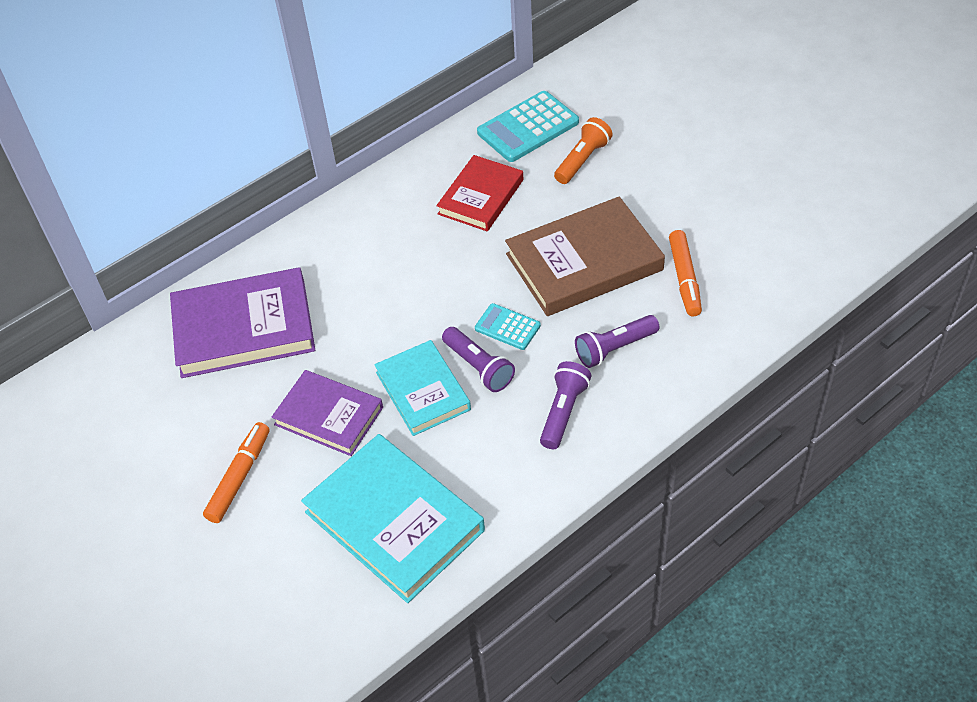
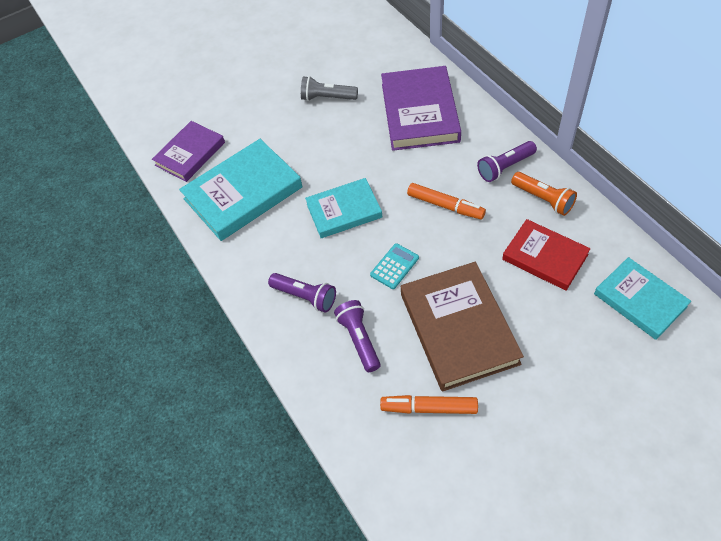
camera: 100 degrees right, 5 degrees up
orange marker [203,422,270,523] -> orange marker moved to [407,183,486,220]
purple book [272,370,383,456] -> purple book moved to [152,121,225,182]
purple flashlight [442,327,515,392] -> purple flashlight moved to [477,141,537,182]
turquoise calculator [477,91,579,162] -> turquoise book [594,257,691,340]
orange flashlight [554,117,613,184] -> orange flashlight moved to [511,172,577,216]
none -> grey flashlight [301,76,358,101]

